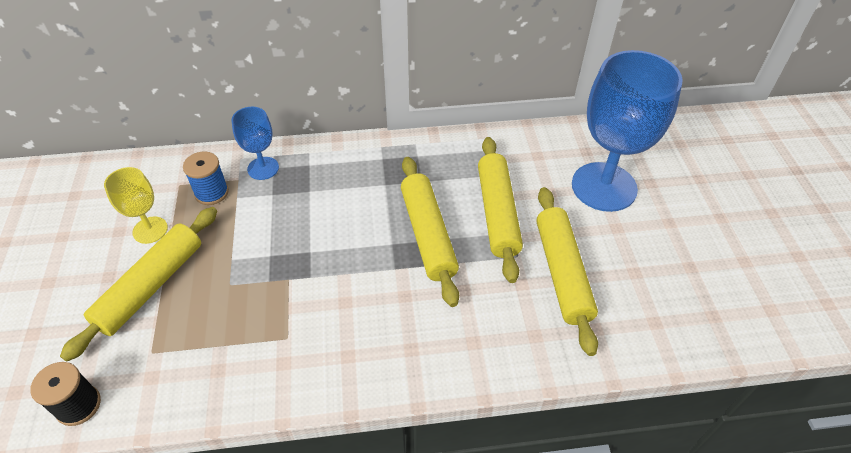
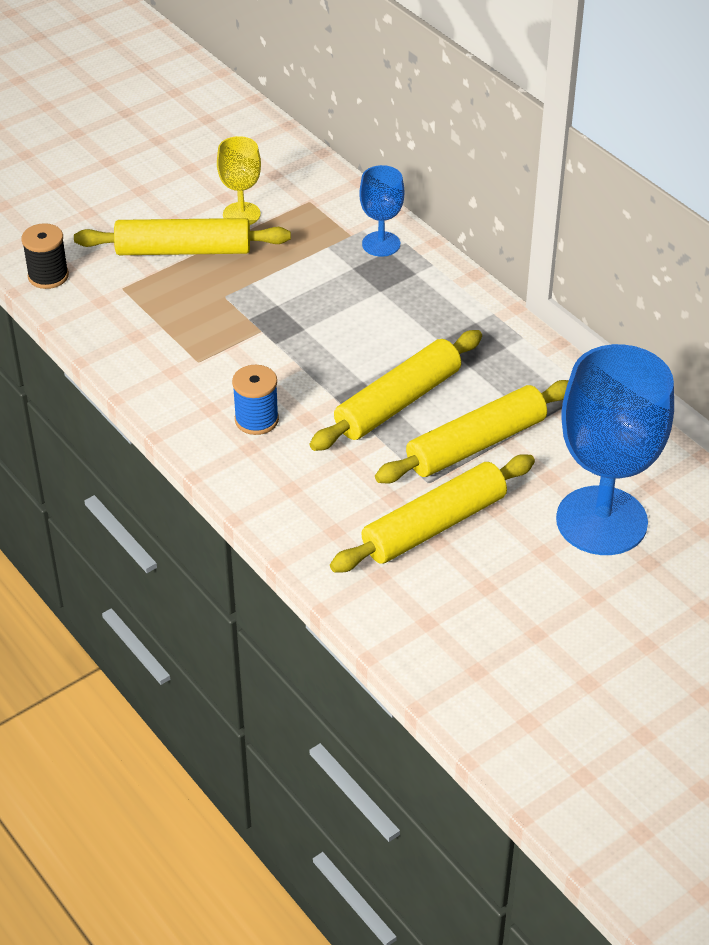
camera: 60 degrees right, 5 degrees down
blue spool [183,151,229,205] -> blue spool moved to [232,365,279,435]

